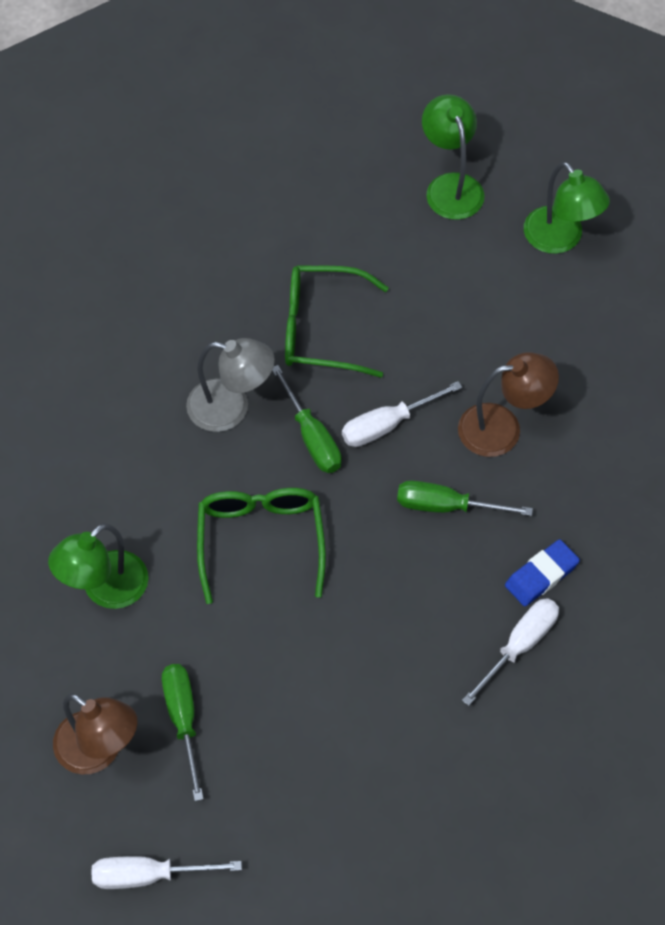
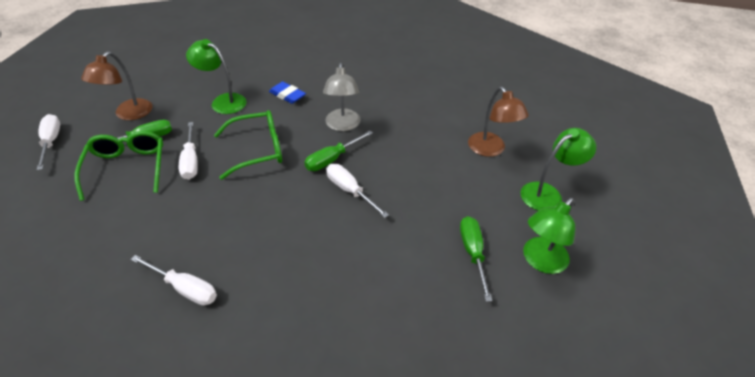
camera: 75 degrees right, 15 degrees down
green glasses [285,265,389,378] -> green glasses moved to [74,131,163,201]
green screwdriver [397,480,533,516] -> green screwdriver moved to [460,216,492,302]
brown lamp [458,352,559,457] -> brown lamp moved to [468,87,529,157]
blue eraser [505,539,580,606] -> blue eraser moved to [269,82,306,104]
none -> white screwdriver [179,122,198,180]

